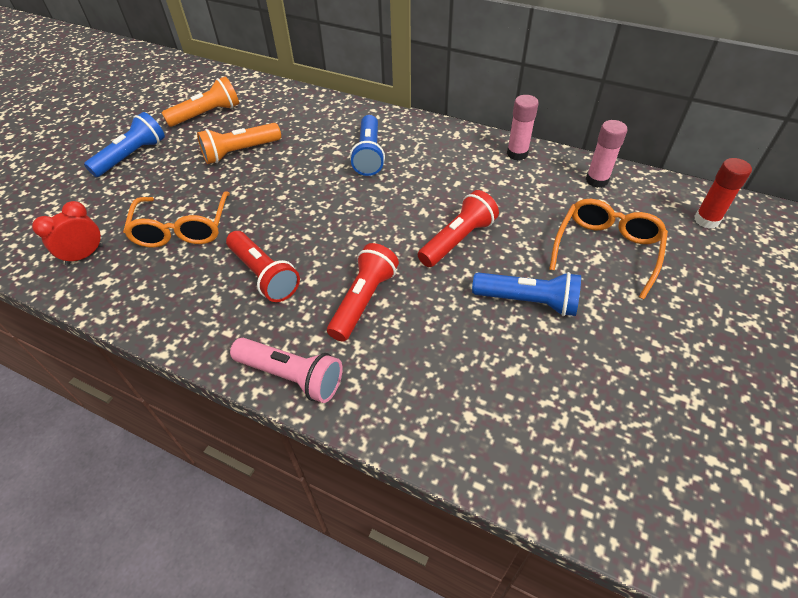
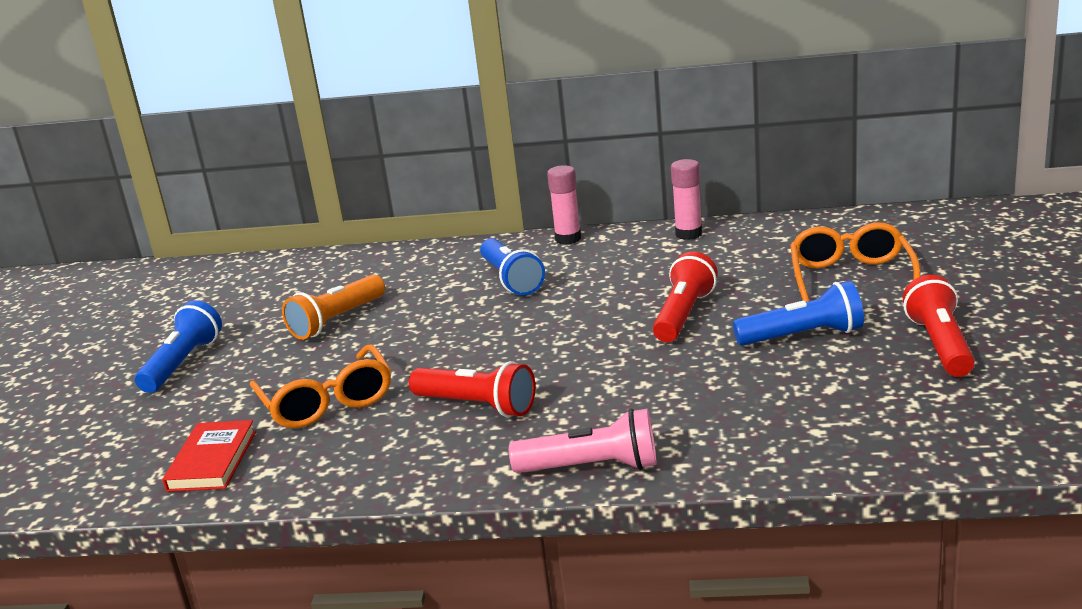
camera: 20 degrees left, 25 degrees down
red clock [32,201,103,266] -> red book [162,420,256,492]
orange flashlight [162,76,239,127] -> none
red flashlight [327,243,399,342] -> red flashlight moved to [903,275,975,377]
pink glue stick [586,120,628,188] -> pink glue stick moved to [547,165,581,244]
red glue stick [694,158,752,229] -> none

